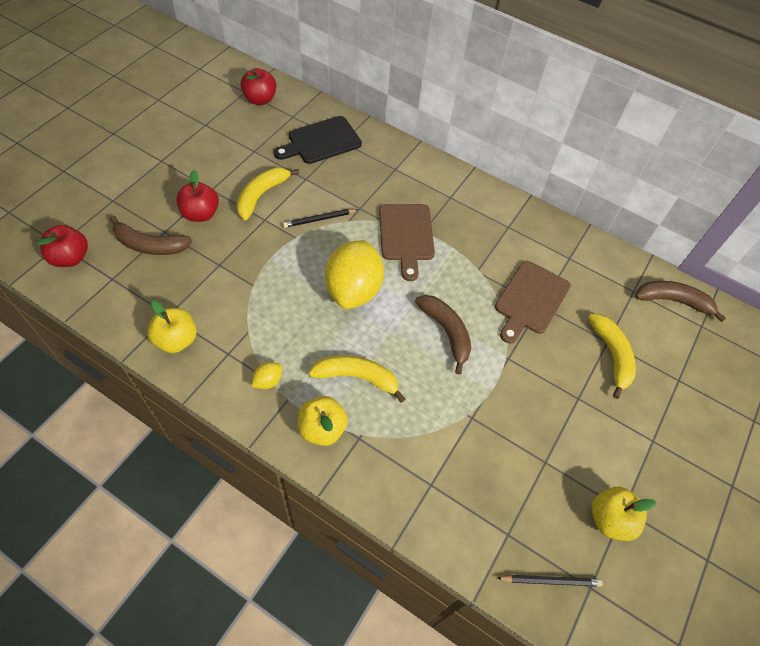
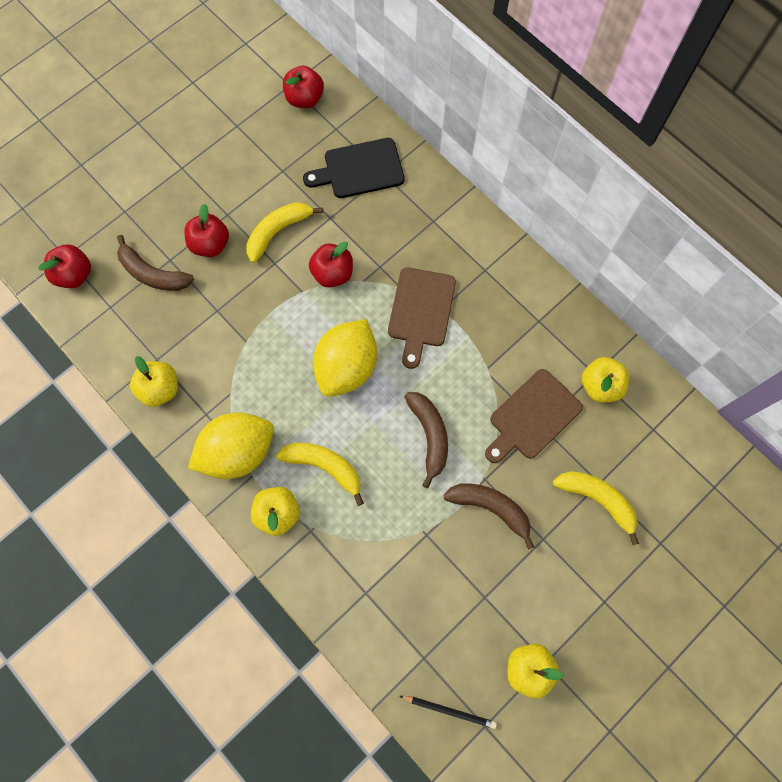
camera: 20 degrees right, 15 degrees up
yellow lemon [252,362,282,389] -> yellow lemon [188,413,274,479], size x2.50
black pencil [283,209,359,228] -> red apple [309,241,353,288]
yellow banana [588,314,636,399] -> yellow banana turned 60 degrees counterclockwise [553,471,639,545]
brown banana [635,281,726,322] -> brown banana moved to [443,483,534,550]
none -> yellow apple [582,357,629,403]

